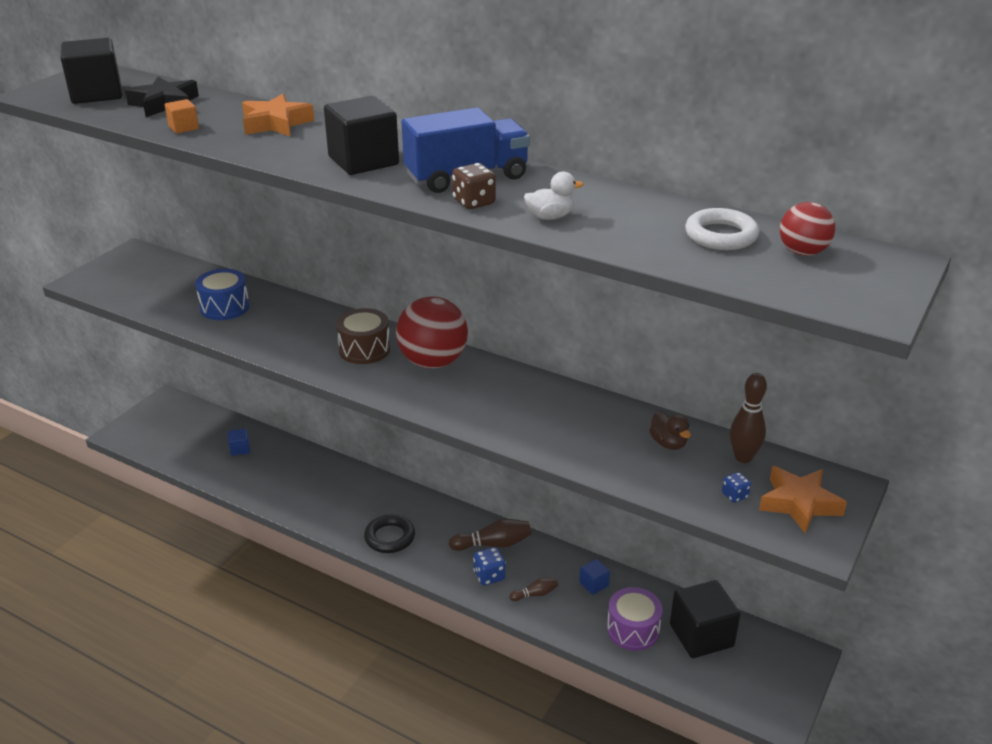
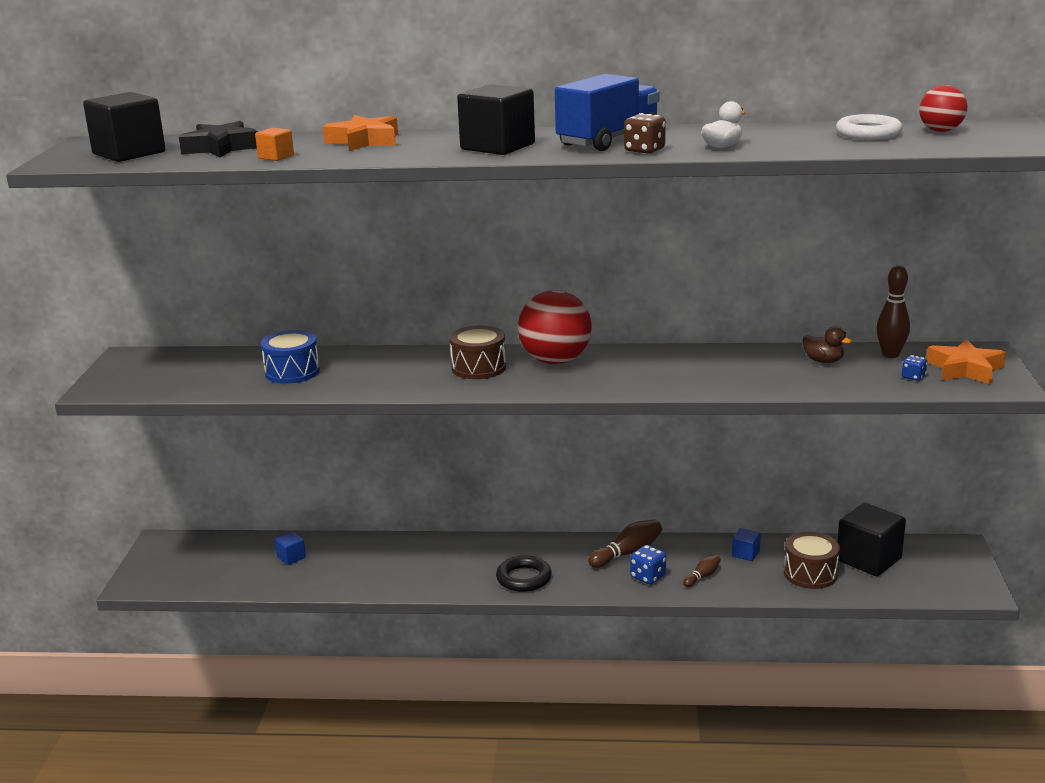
camera: 25 degrees left, 10 degrees down
purple drum [607,587,662,651] -> brown drum [784,532,840,589]

